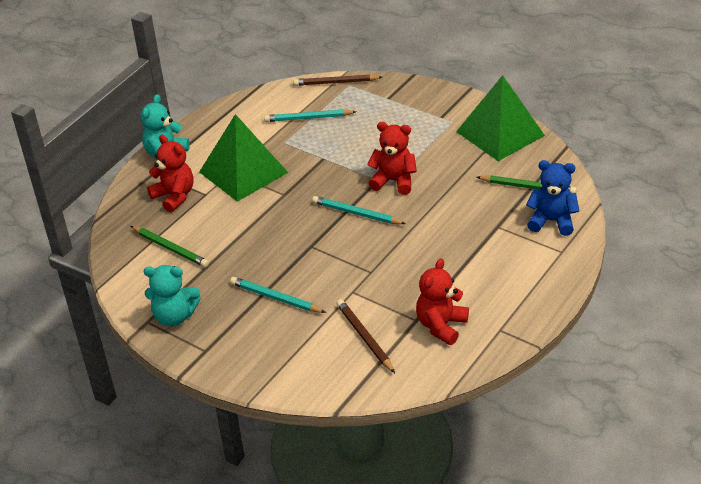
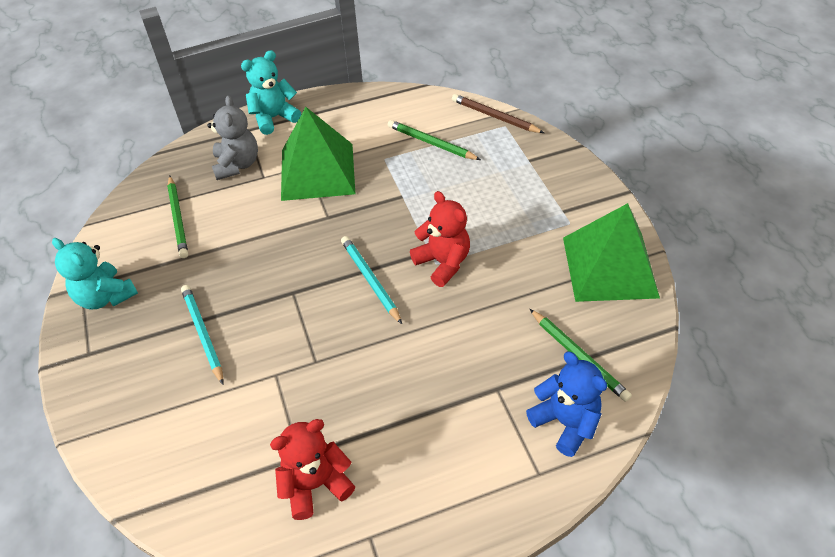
camera: 35 degrees right, 10 degrees up
red teddy bear [147,135,193,213] -> grey teddy bear [207,95,258,180]
turquoise pencil [264,109,356,122] -> green pencil [388,120,481,160]
brown pencil [336,299,395,373] -> none

